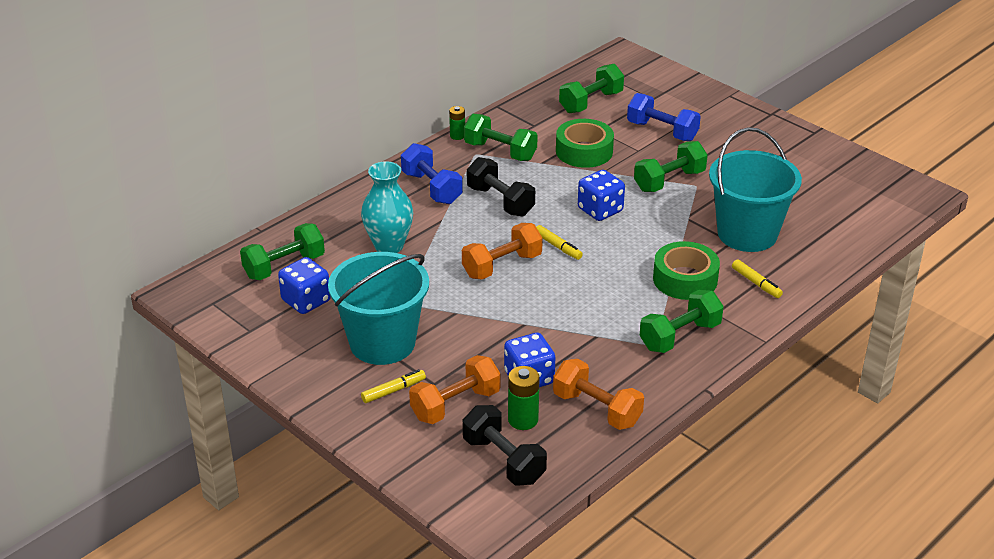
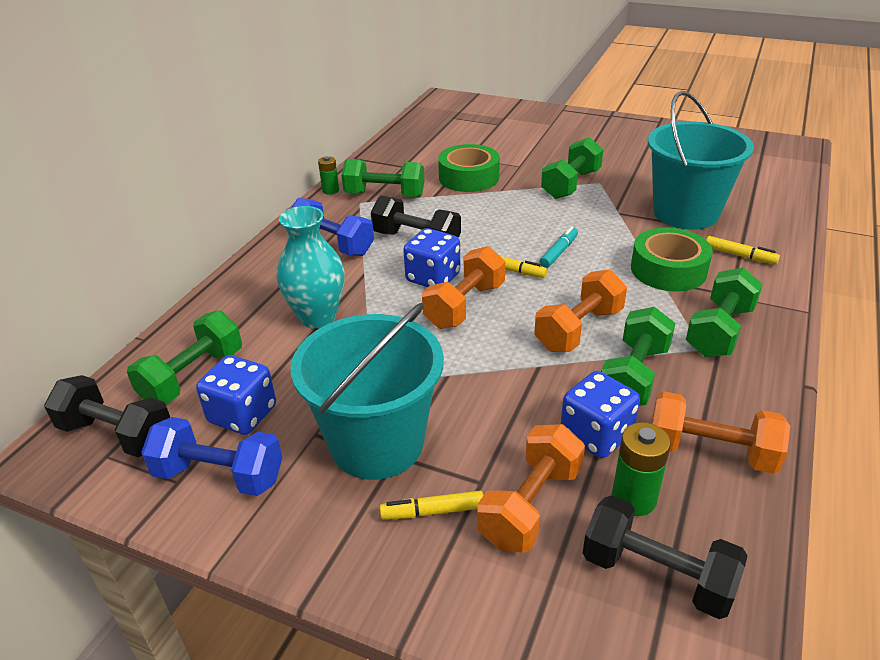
camera: 20 degrees left, 0 degrees up
yellow marker [361,369,426,403] -> yellow marker turned 135 degrees counterclockwise [380,491,483,520]
green dumbbell [559,64,624,113] -> green dumbbell moved to [601,307,675,406]
blue dice [578,170,625,221] -> blue dice moved to [403,228,460,287]
blue dumbbell [627,93,701,141] -> blue dumbbell moved to [141,417,282,496]
none -> black dumbbell [44,375,170,457]
none -> orange dumbbell [534,270,627,352]
none -> turquoise marker [539,226,578,268]

